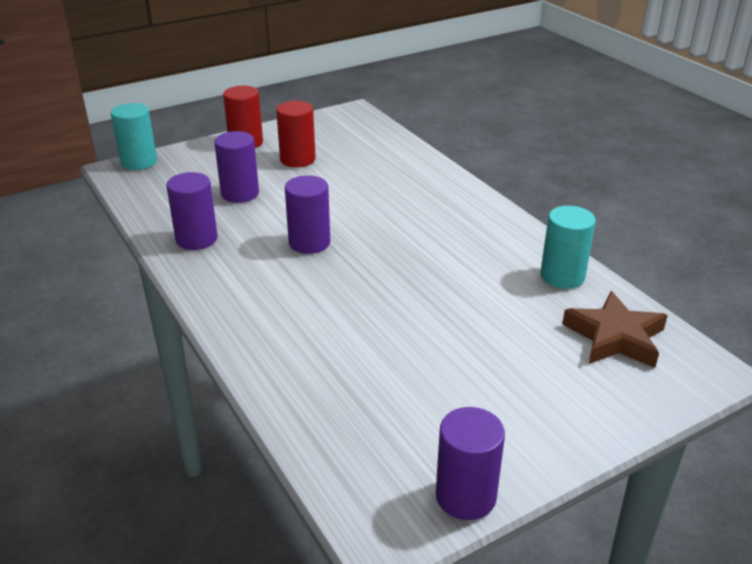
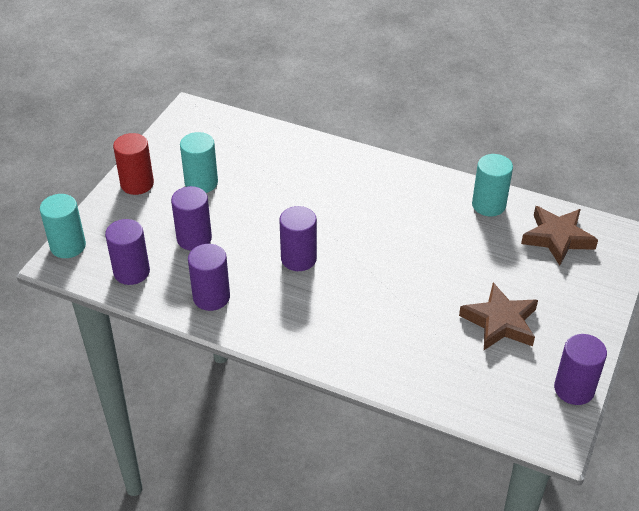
camera: 35 degrees left, 10 degrees up
red cylinder [276,101,316,167] -> turquoise cylinder [180,132,218,193]
none -> purple cylinder [105,219,150,285]
none -> brown star [459,283,538,350]

